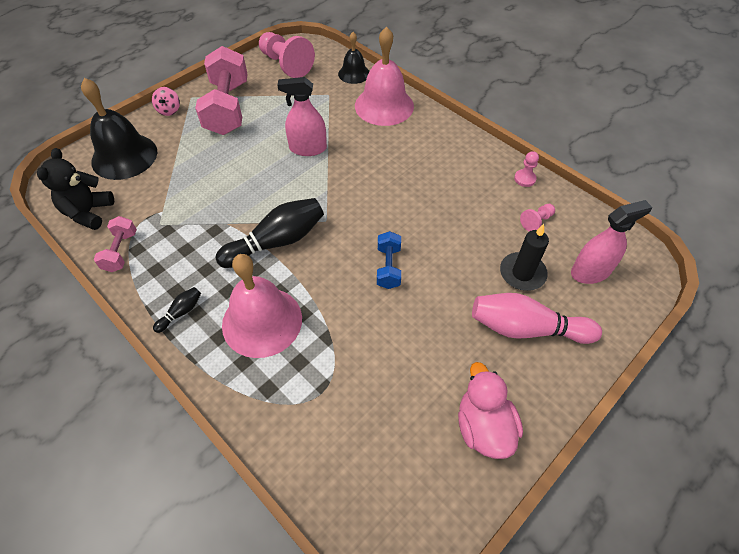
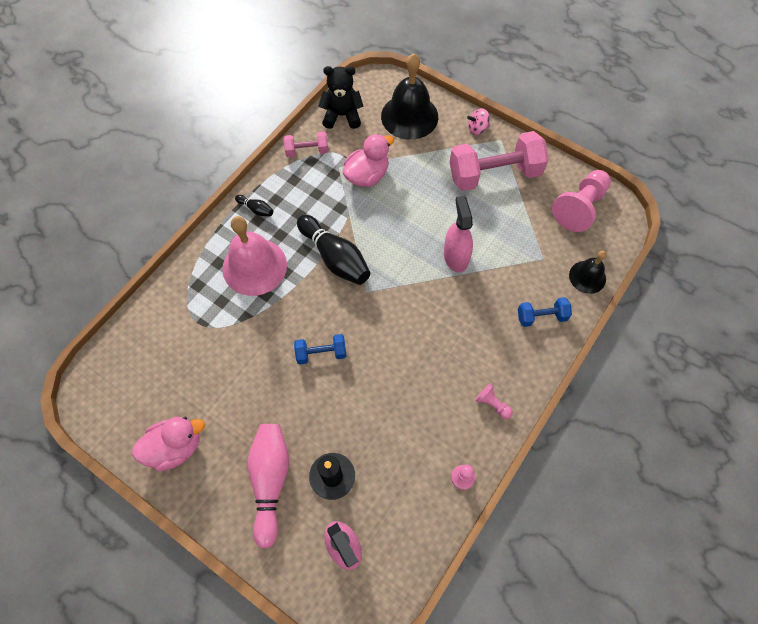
camera: 80 degrees right, 10 degrees up
pink bell [355,26,414,126] -> blue dumbbell [518,297,572,327]
pink pawn [520,204,555,232] -> pink pawn moved to [475,383,513,419]
none -> pink duck [342,134,394,187]

